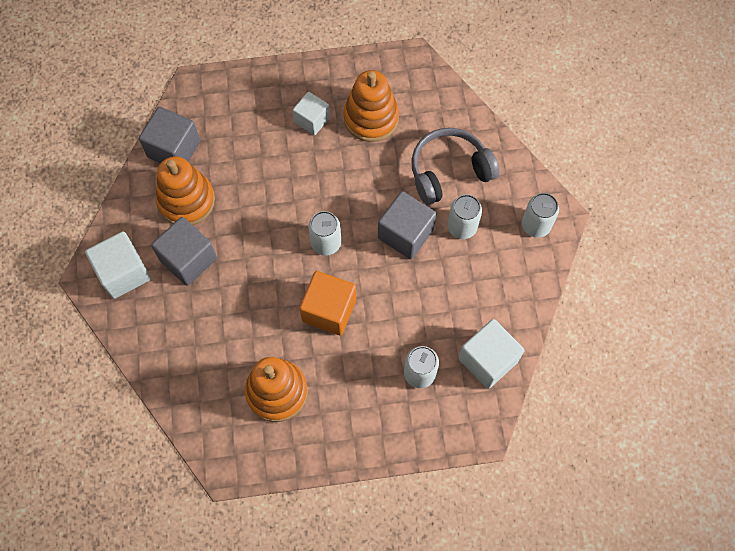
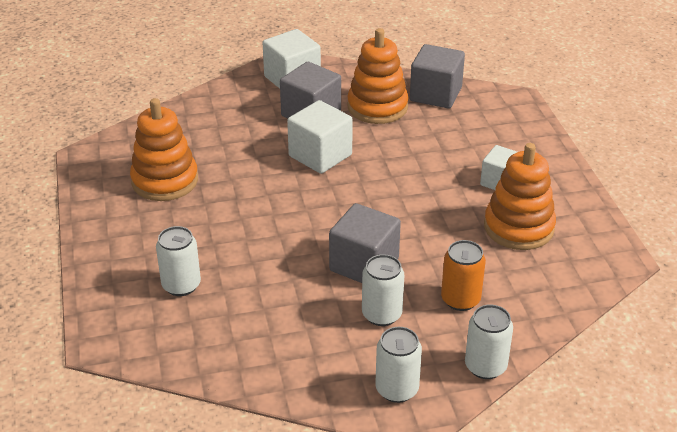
camera: 85 degrees right, 30 degrees down
orange cube [299,271,356,335] -> none
white can [308,211,341,256] -> white can moved to [465,305,513,379]
grey headphones [411,128,500,205] -> orange can [441,240,486,311]
white cube [458,319,525,389] -> white cube moved to [287,100,353,174]

